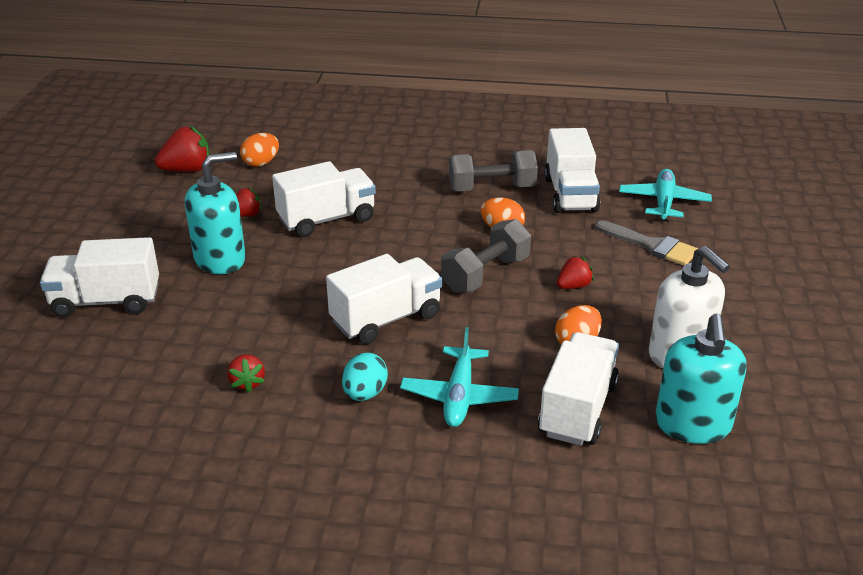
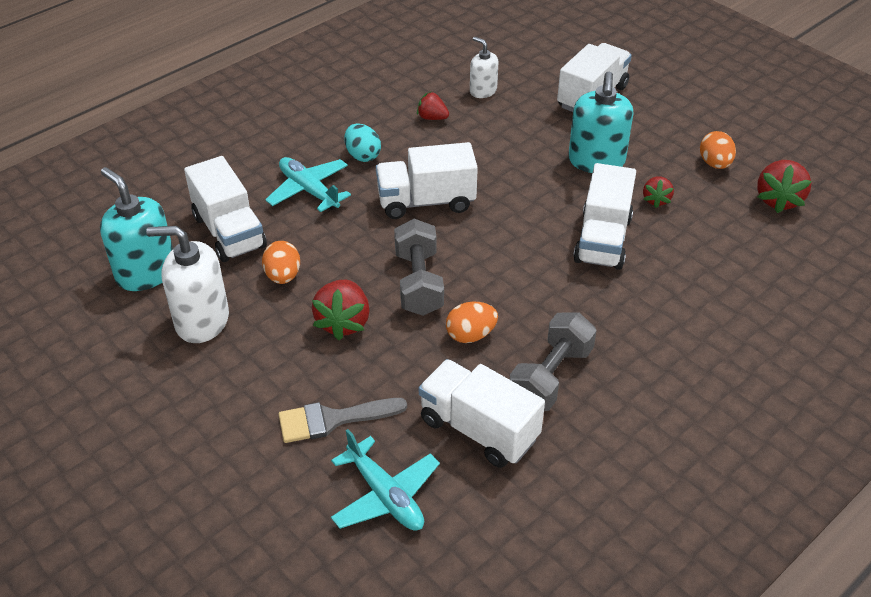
camera: 130 degrees right, 10 degrees up
orange egg [240,133,279,167] -> orange egg moved to [700,131,736,169]
white truck [326,254,442,344] -> white truck turned 75 degrees clockwise [376,142,478,219]
red strawberry [557,256,594,289] -> red strawberry [312,280,370,340], size x1.68
none -> white soap dispenser [470,37,499,98]

